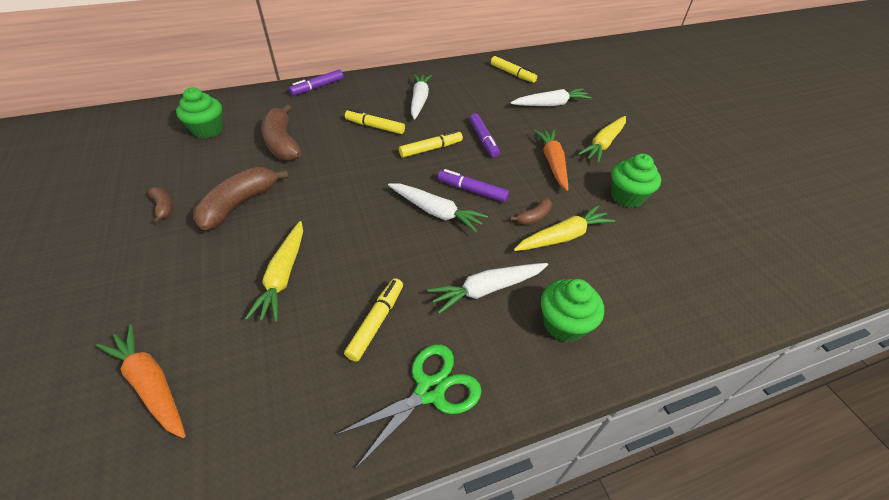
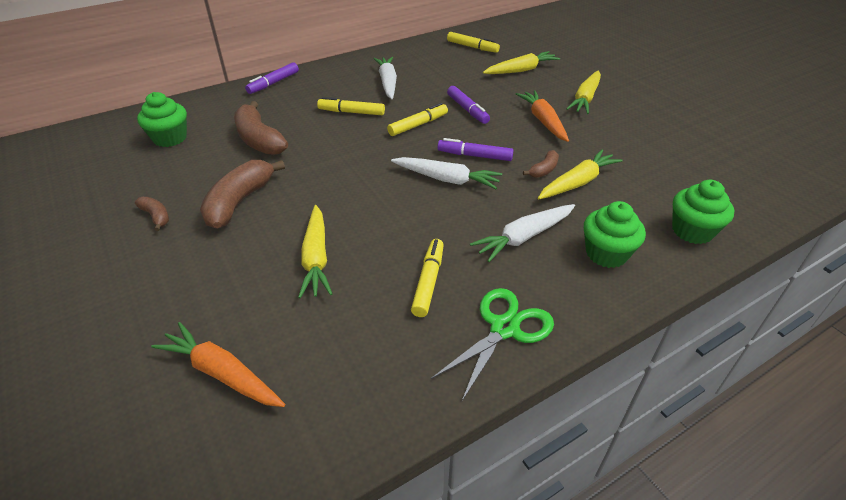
camera: 10 degrees left, 5 degrees down
white carrot [511,88,592,106] -> yellow carrot [483,51,560,74]
green cupcake [611,154,661,208] -> green cupcake moved to [672,180,734,244]

